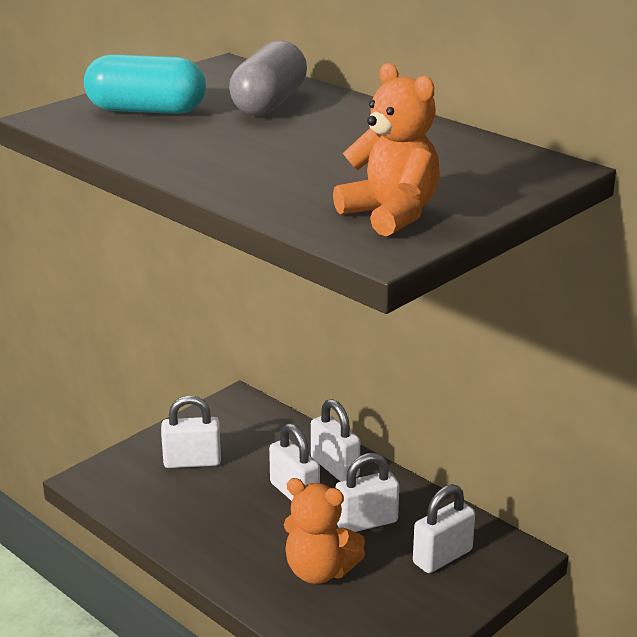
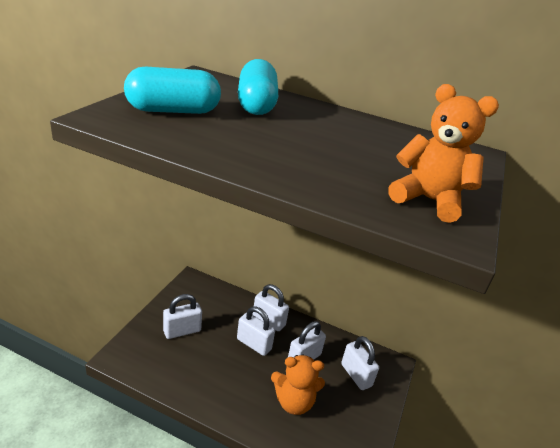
camera: 25 degrees left, 5 degrees up
grey capsule [229,40,307,116] -> turquoise capsule [238,59,278,115]
white padlock [413,484,475,573] -> white padlock turned 60 degrees counterclockwise [341,336,379,390]

